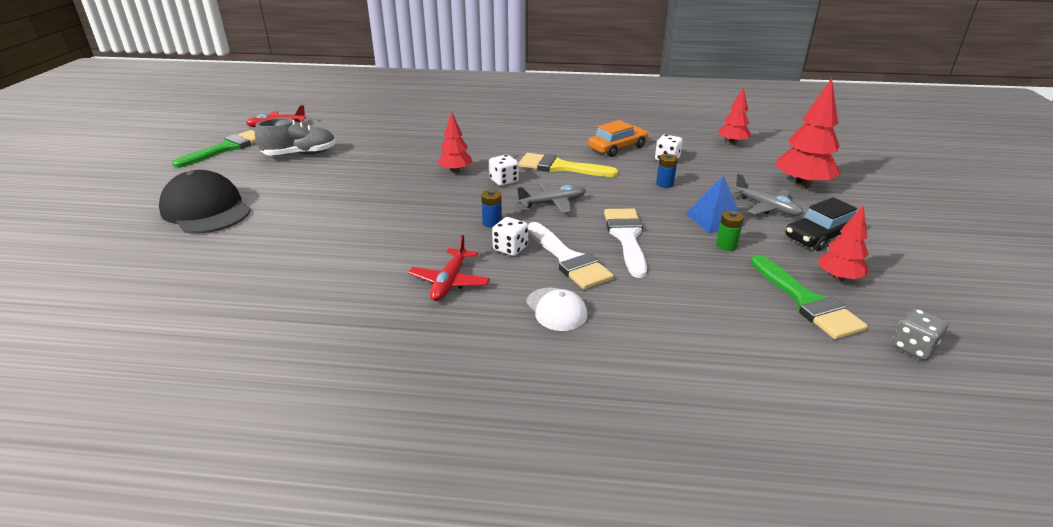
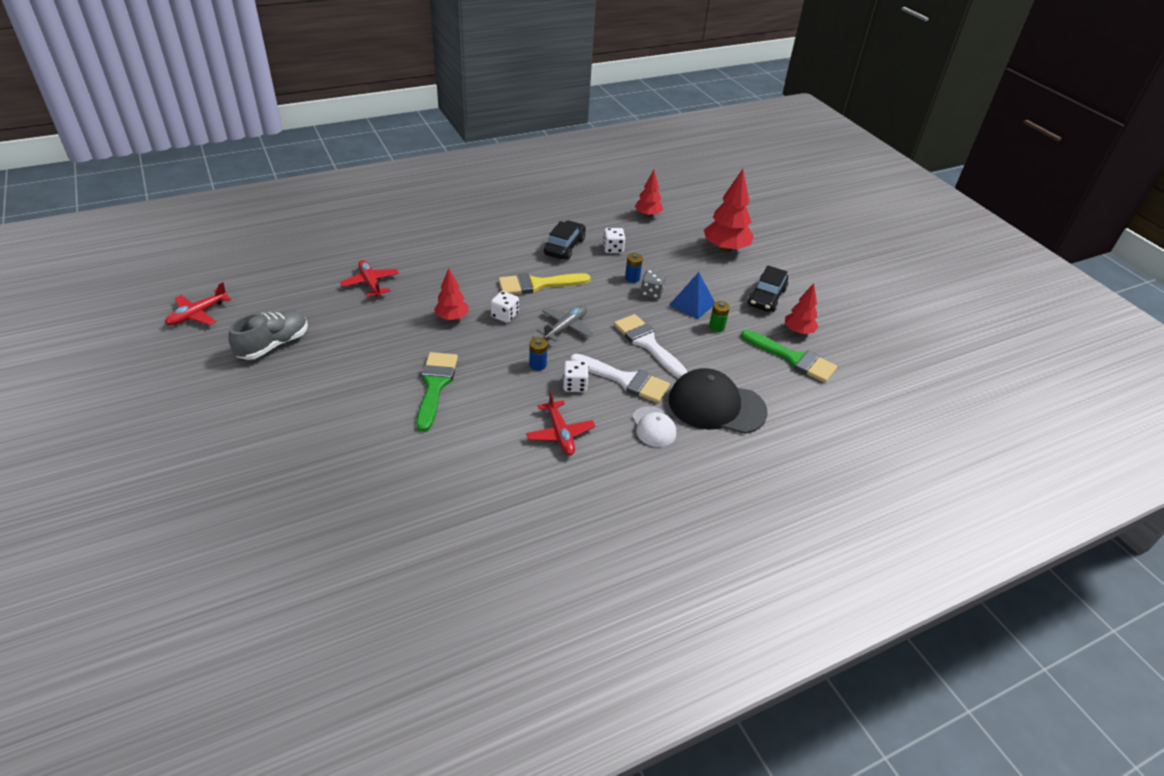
camera: 35 degrees left, 10 degrees up
black cap [159,170,251,234] -> black cap moved to [669,368,768,434]
green brush [172,130,256,168] -> green brush moved to [416,352,458,432]
white cap [526,288,587,331] -> white cap turned 45 degrees clockwise [632,406,676,447]
orange car [588,120,648,157] -> black car [544,220,586,260]
grey plane [730,174,803,216] -> none
grey dice [892,308,948,360] -> grey dice moved to [641,270,666,299]
none -> red plane [340,260,399,297]

